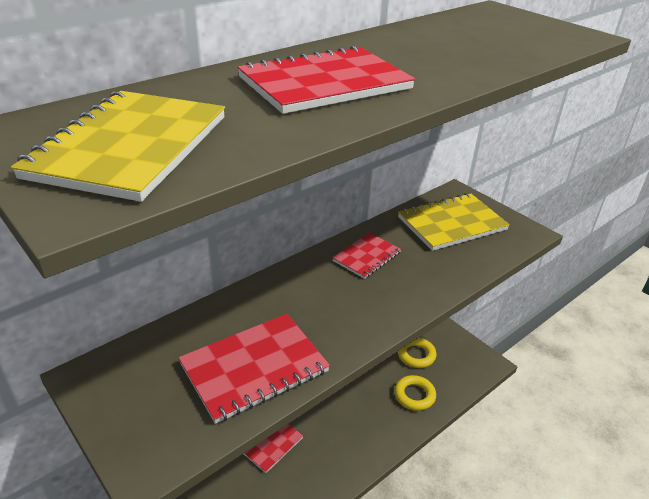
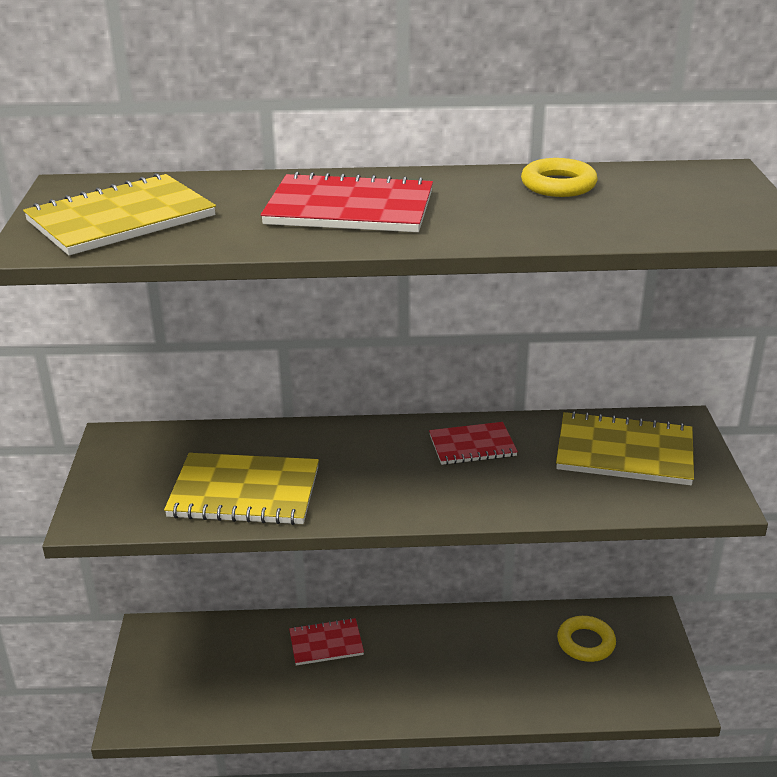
camera: 40 degrees right, 5 degrees down
red notebook [178,314,330,424] -> yellow notebook [164,453,319,525]
yellow ring [395,375,436,411] -> yellow ring moved to [521,158,597,197]

